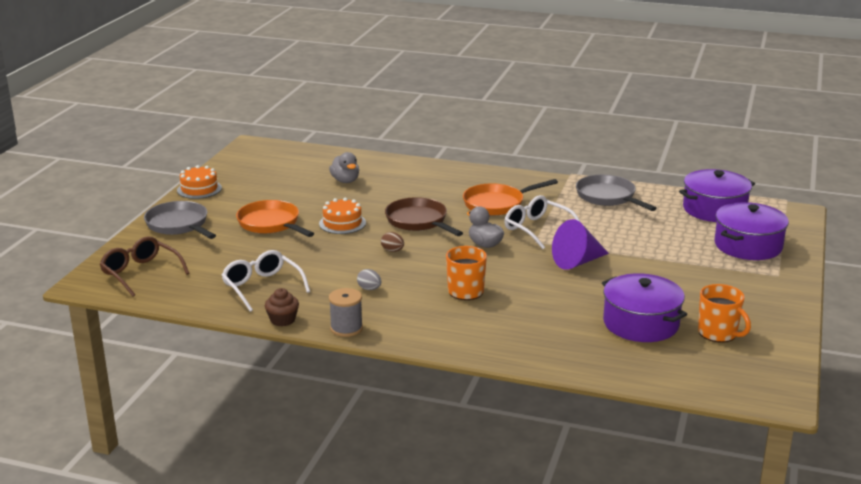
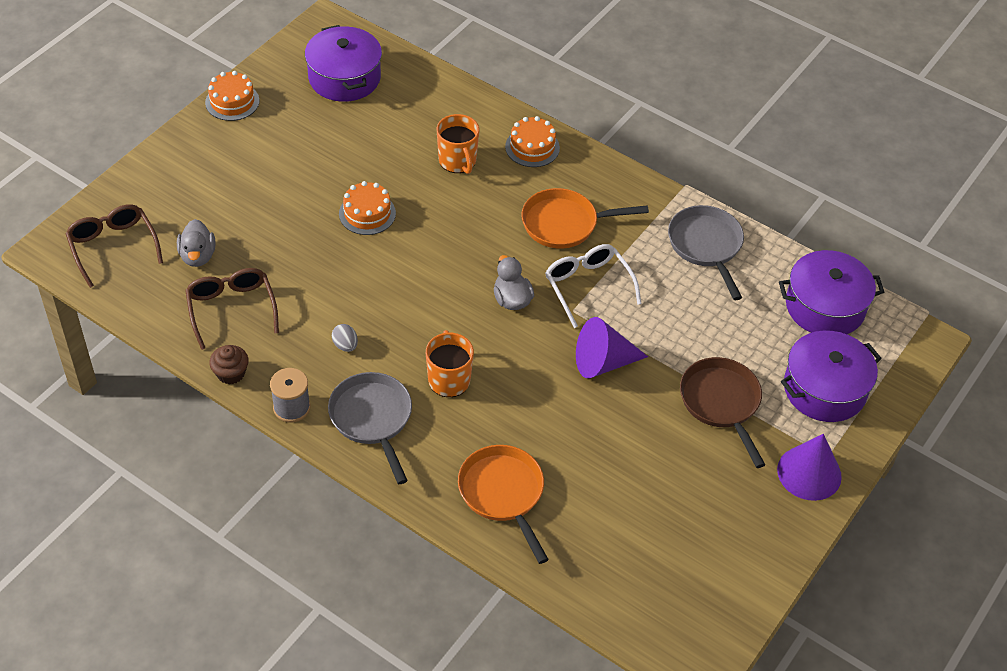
camera: 15 degrees right, 25 degrees up
grey pan [144,201,216,239] -> grey pan moved to [328,372,412,484]
white glasses [221,250,310,312] -> brown glasses [185,268,279,350]
orange pan [236,200,314,237] -> orange pan moved to [458,445,549,564]
grey duck [329,152,359,183] -> grey duck moved to [177,219,215,267]
brown egg [381,232,404,252] -> none
brown pan [385,197,463,236] -> brown pan moved to [680,357,765,468]
purple pot [602,273,687,342] -> purple pot moved to [305,25,382,102]
orange mug [698,284,751,342] -> orange mug moved to [437,114,479,174]
none -> orange cake [505,116,560,167]
none -> purple cone [777,434,842,501]

